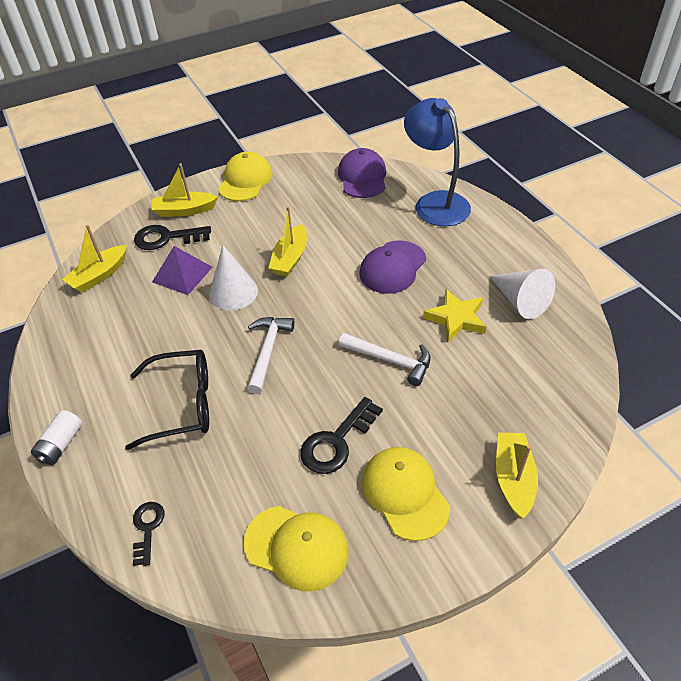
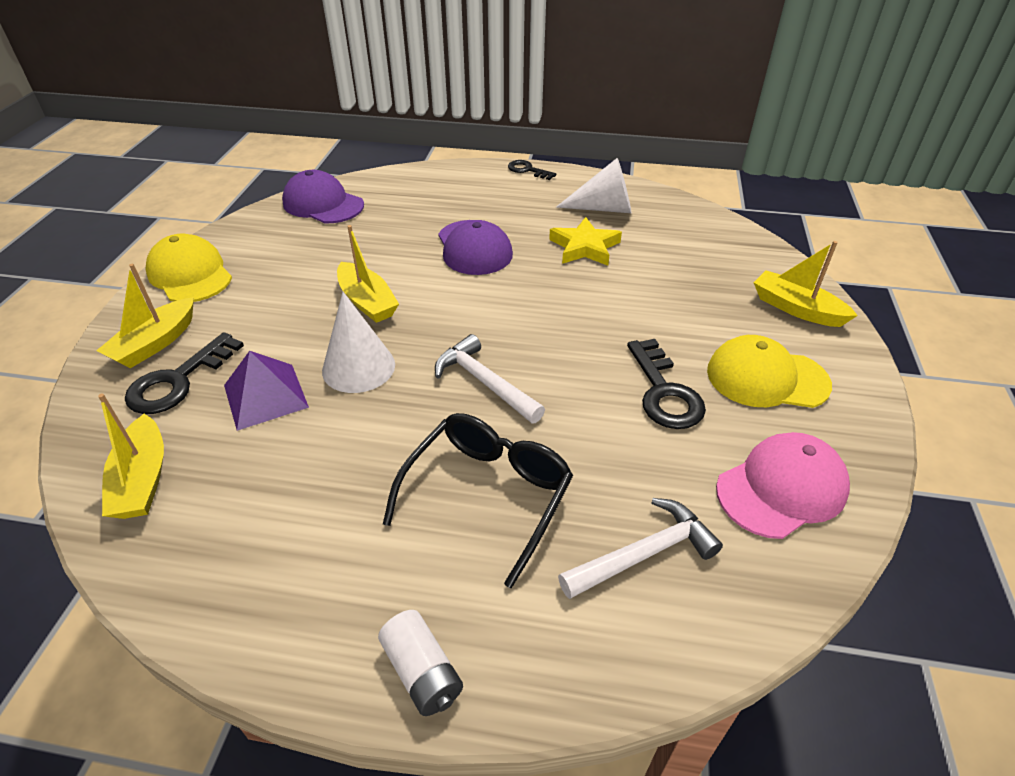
camera: 55 degrees left, 5 degrees down
black key [133,502,165,566] -> black key moved to [508,160,556,180]
yellow cap [244,506,349,591] -> pink cap [716,432,850,539]
white hammer [339,333,431,386] -> white hammer moved to [558,498,723,599]
blue lamp [404,98,471,226] -> none

